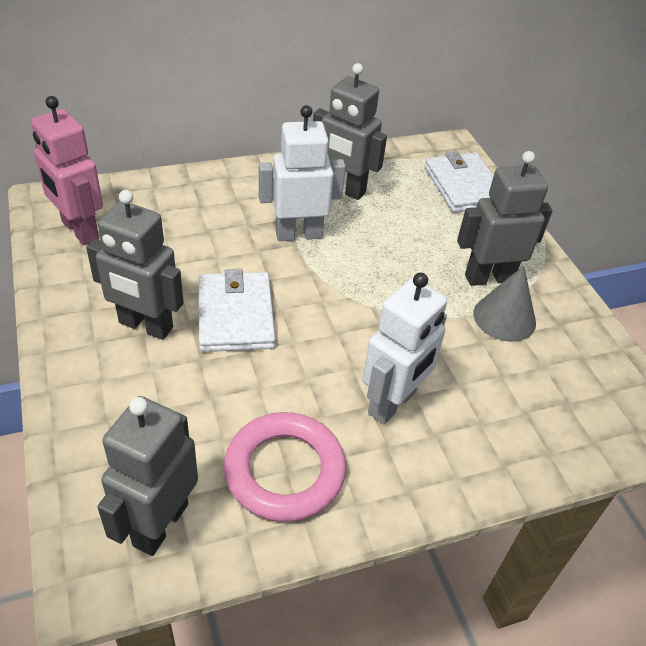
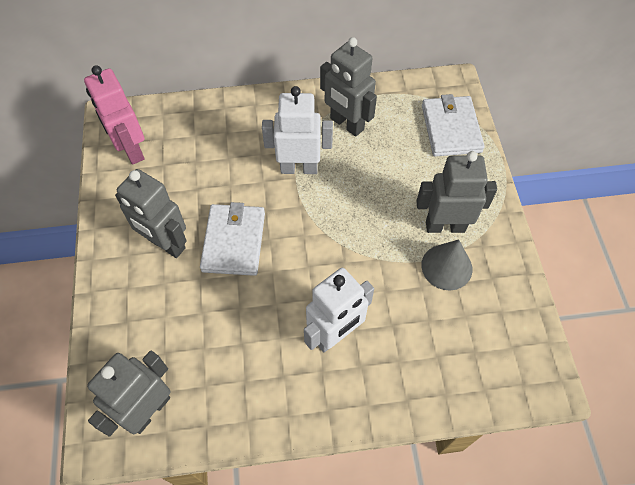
camera: 15 degrees right, 15 degrees up
pink ring [224,412,346,522] -> none

